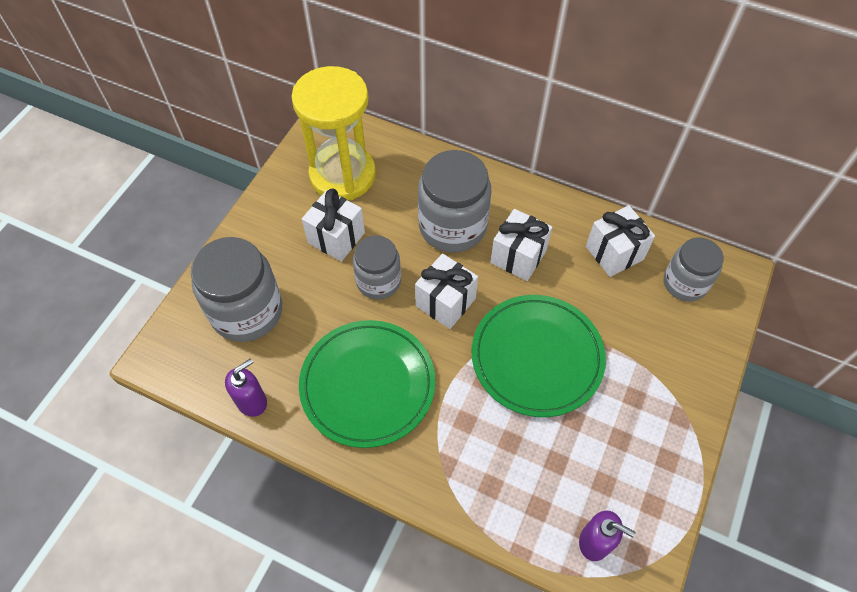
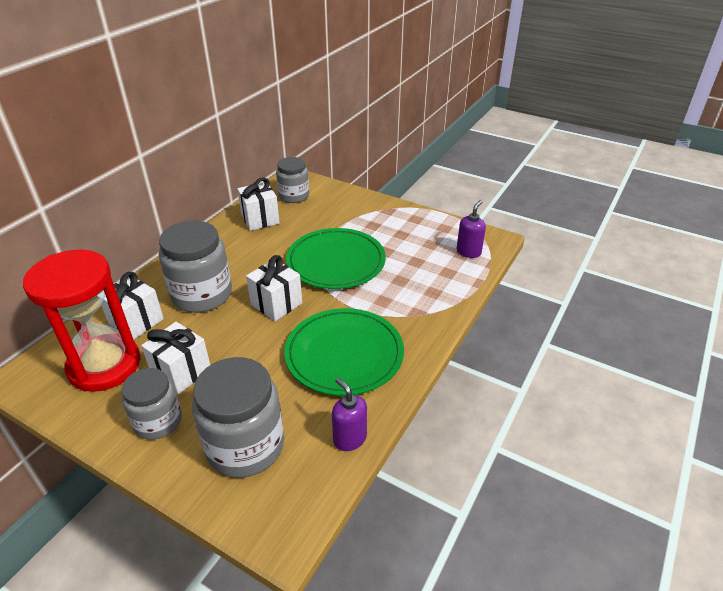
camera: 85 degrees left, 20 degrees down
yellow hourglass [291,66,376,200] -> red hourglass [23,250,141,392]
grey jar [353,235,401,300] -> grey jar moved to [121,368,182,440]
white gift [490,209,552,281] -> white gift moved to [101,272,164,340]

